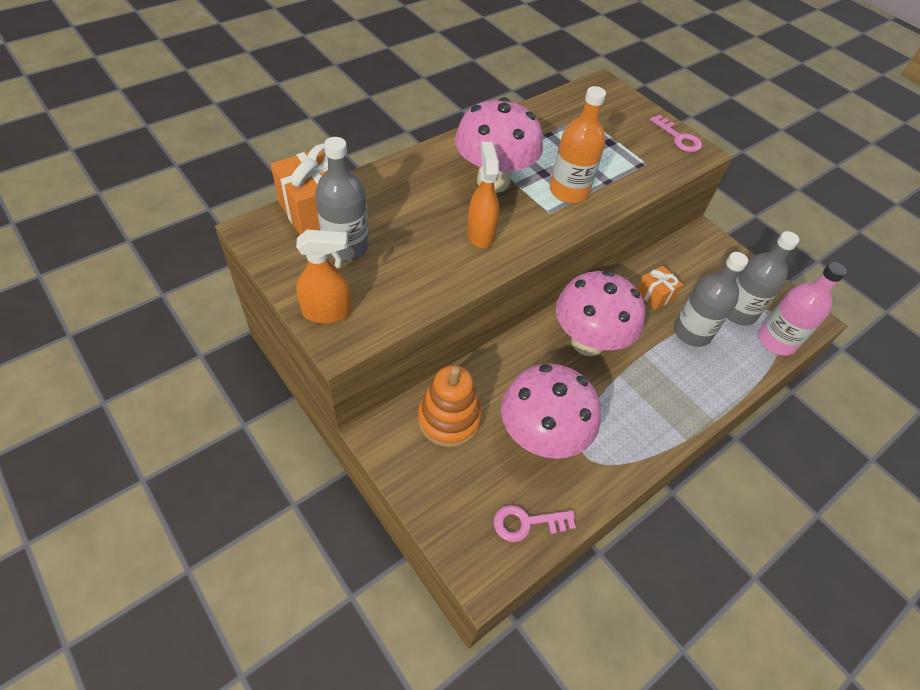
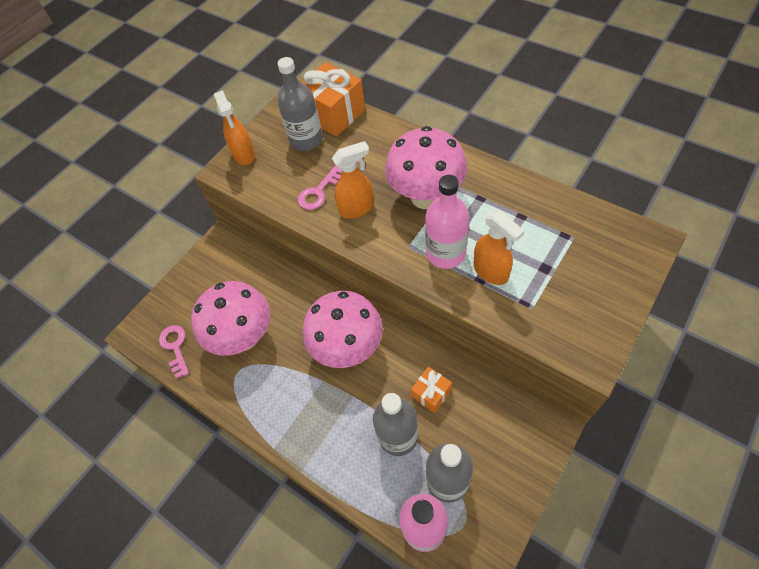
camera: 85 degrees right, 5 degrees up
orange stacking toy [418,365,482,447] -> none
orange bottle [550,86,606,203] -> pink bottle [425,175,470,269]
pink key [650,115,702,152] -> pink key moved to [298,165,342,210]
none -> orange spray bottle [474,210,524,285]

